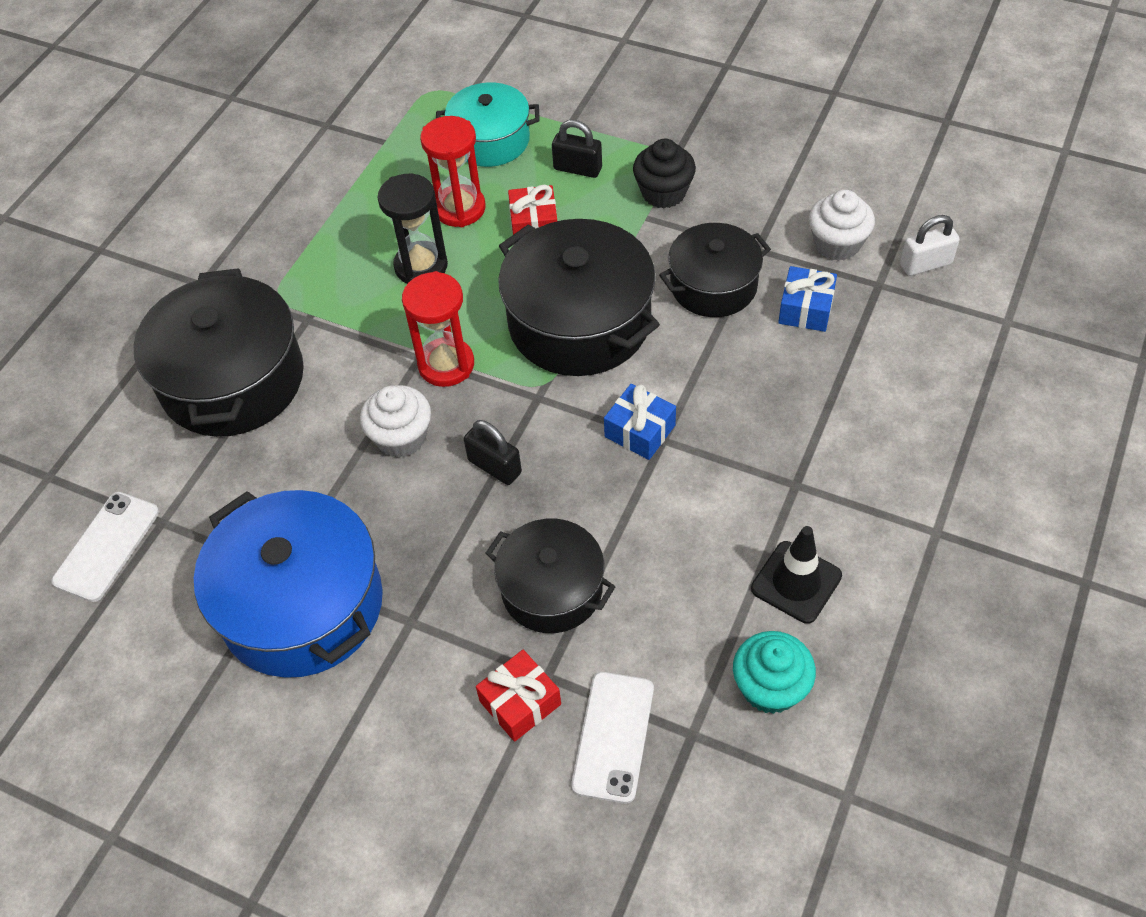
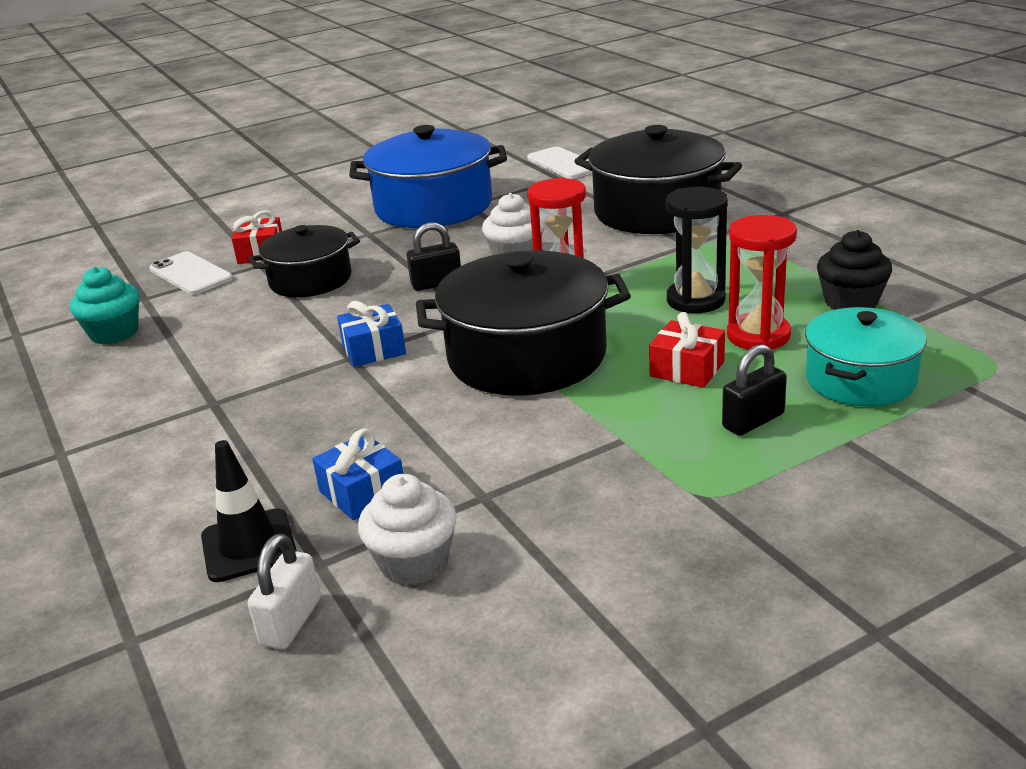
camera: 125 degrees right, 25 degrees down
black cupcake [633,139,696,208] -> black cupcake moved to [817,230,892,310]
black pot [659,223,771,317] -> none
black traffic cone [751,526,842,624] -> black traffic cone moved to [201,440,297,582]

